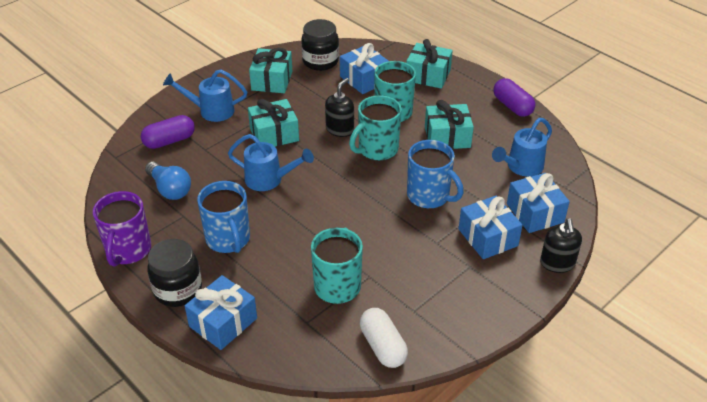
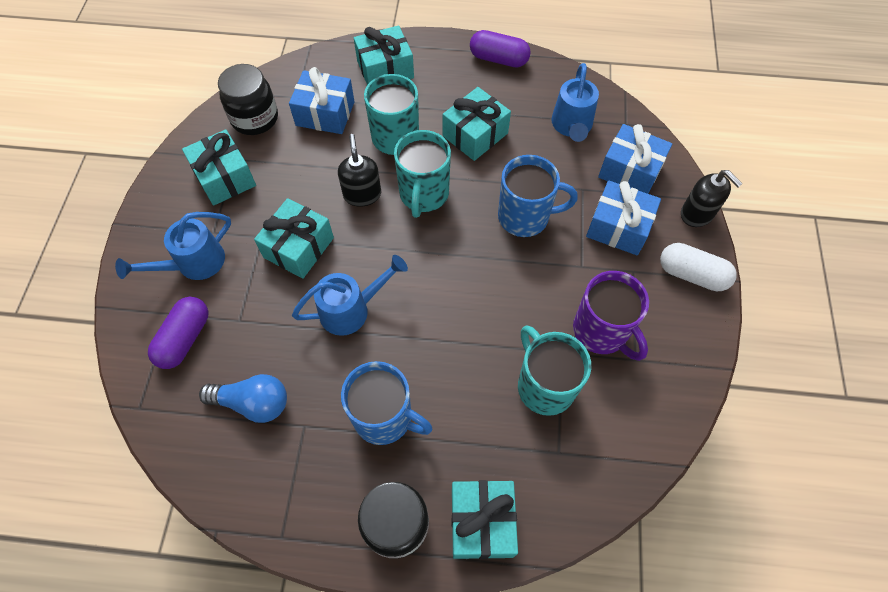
camera: 40 degrees left, 20 degrees up
purple mug [93,191,151,267] -> purple mug moved to [573,271,649,361]
blue gift [185,275,257,350] -> turquoise gift [452,480,518,559]
white capsule [360,308,408,368] -> white capsule moved to [660,243,737,291]

